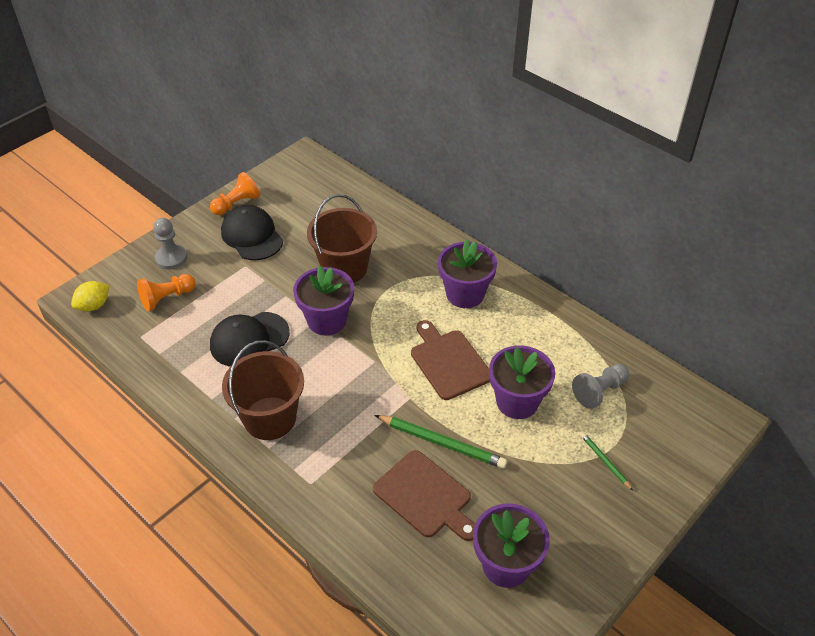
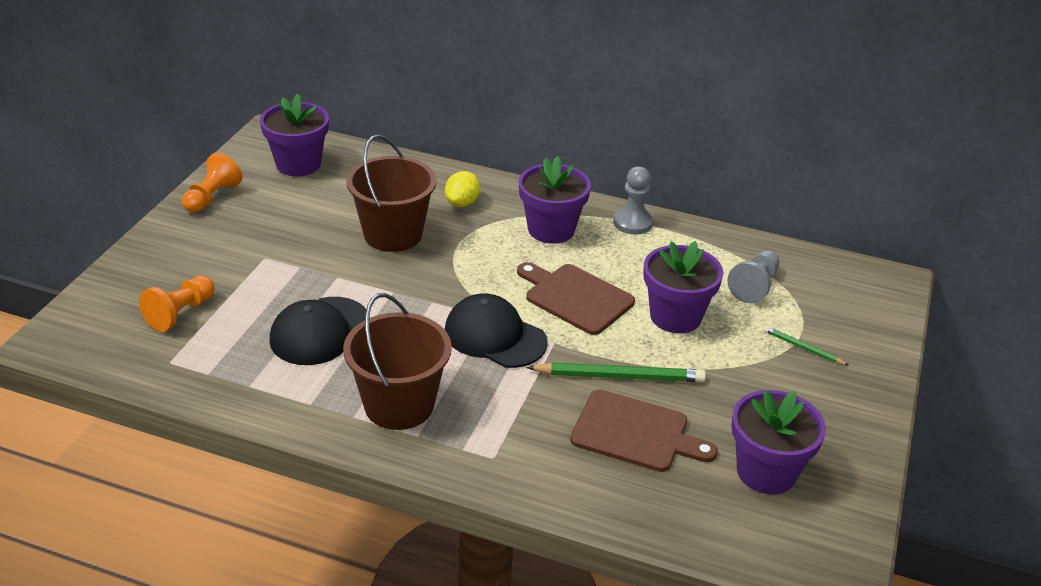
camera: 25 degrees left, 10 degrees down
yellow lemon [71,281,109,312] -> yellow lemon moved to [445,171,480,207]
grey pawn [153,218,187,270] -> grey pawn moved to [614,166,653,235]
black cap [221,205,283,260] -> black cap moved to [445,294,548,368]
purple flower pot [293,266,354,335] -> purple flower pot moved to [260,94,329,176]

